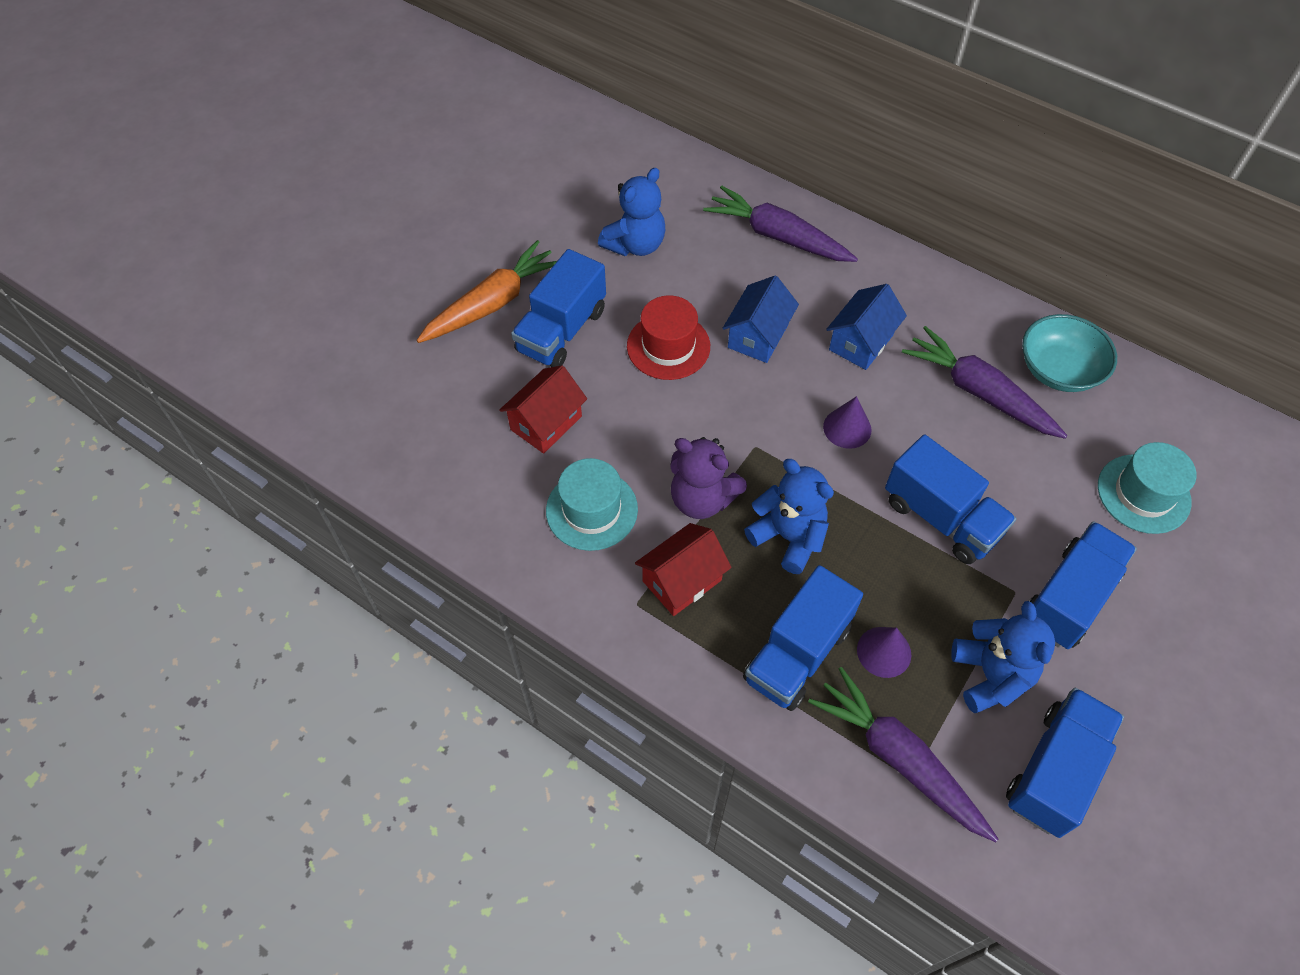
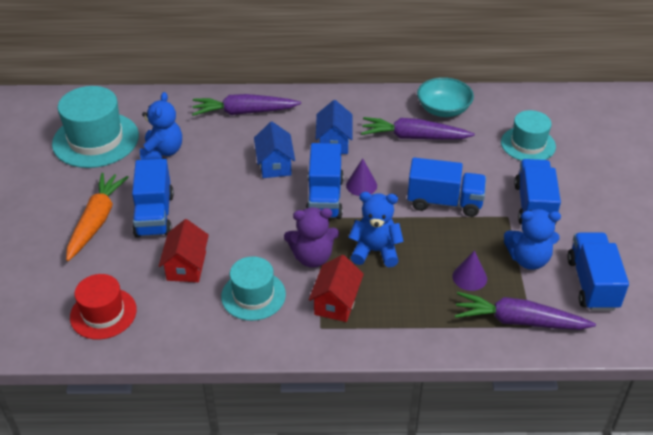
camera: 35 degrees left, 15 degrees down
red hat [627,295,710,380] -> red hat moved to [70,274,137,340]
blue truck [743,565,863,711] -> blue truck moved to [305,143,344,219]
blue teddy bear [951,601,1055,713] -> blue teddy bear turned 135 degrees clockwise [504,209,561,270]
none -> turquoise hat [52,86,139,168]

